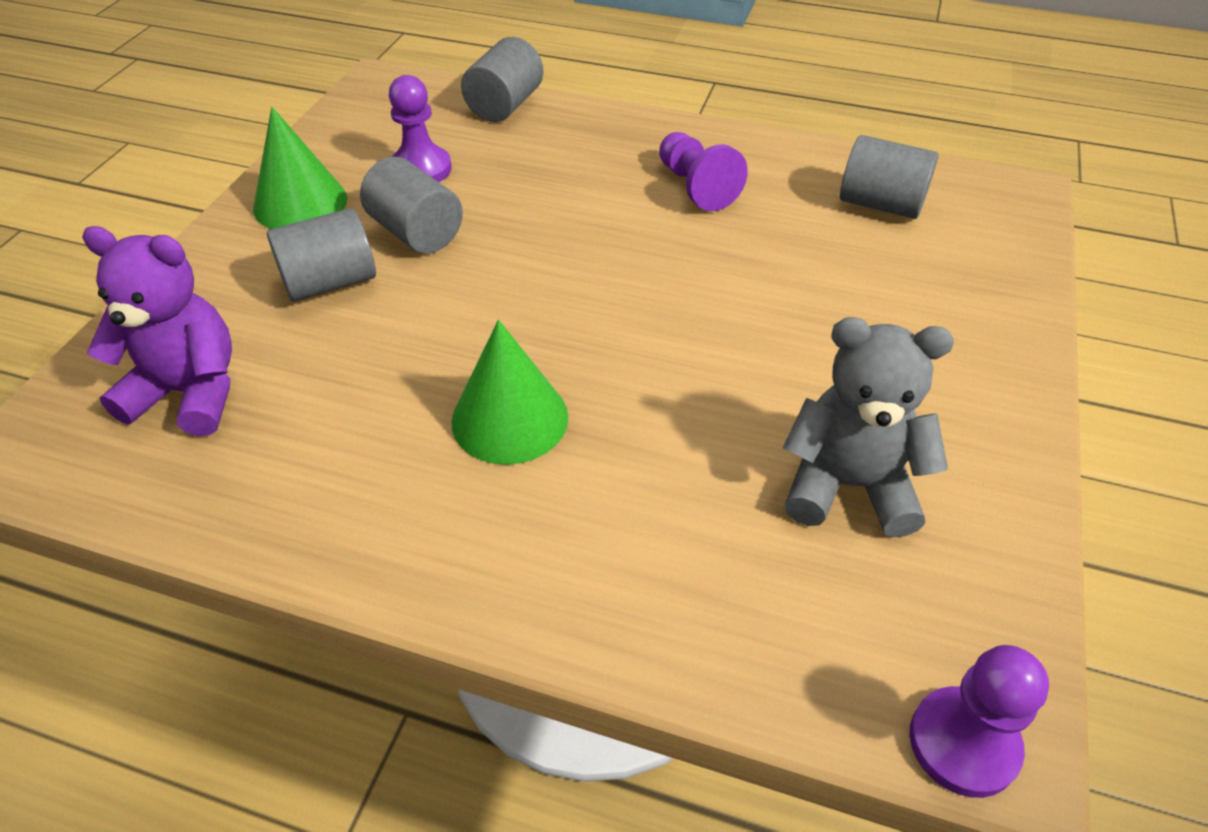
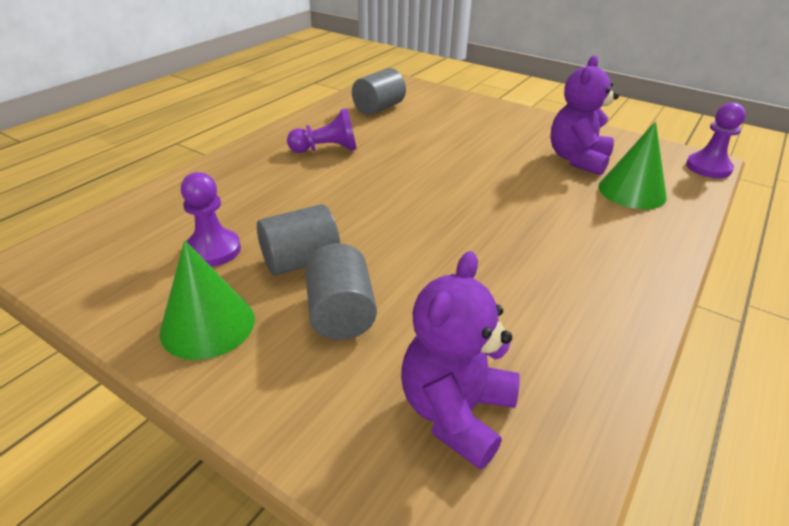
camera: 75 degrees left, 10 degrees down
green cone [451,320,568,465] -> green cone moved to [598,121,667,209]
grey cylinder [461,37,543,122] -> none
grey teddy bear [783,317,954,537] -> purple teddy bear [550,55,619,175]

